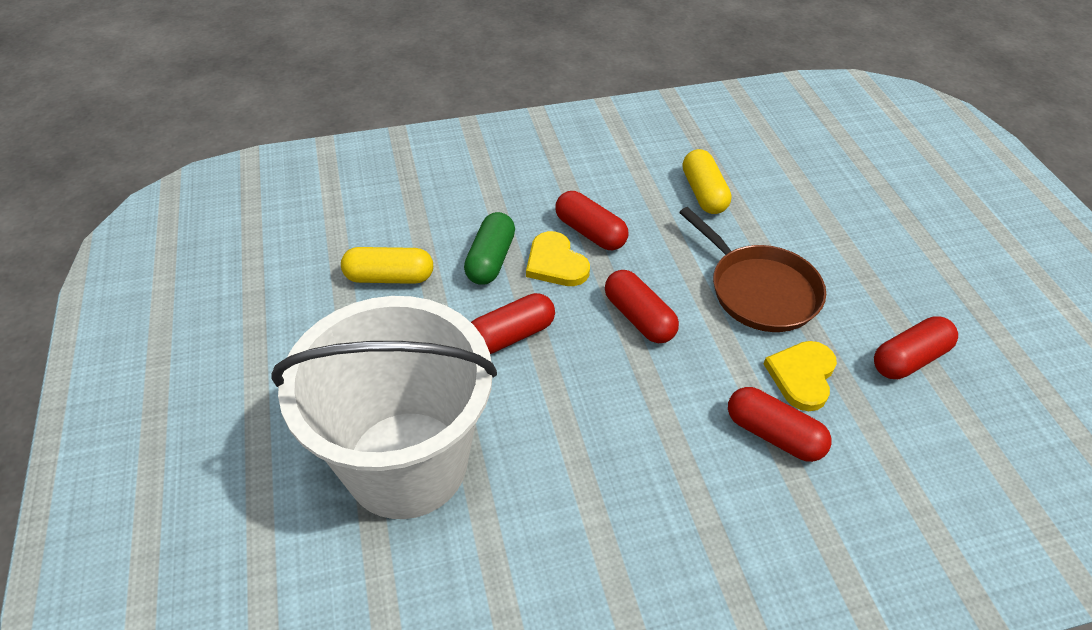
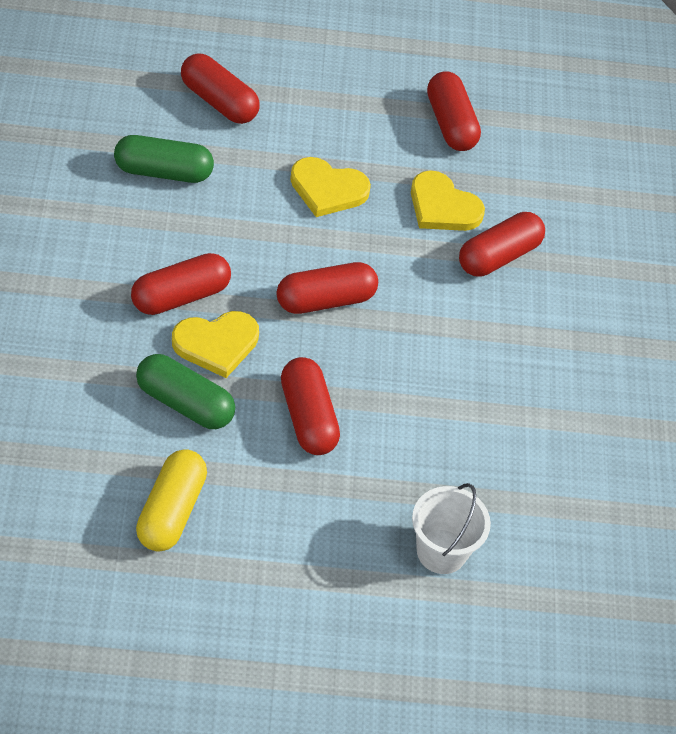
camera: 80 degrees left, 5 degrees up
white bucket [271,296,497,519] -> white bucket [412,483,491,574], size x0.40
brown pan [679,207,826,332] -> yellow heart [290,157,371,217]
yellow capsule [683,149,732,214] -> green capsule [114,135,214,183]
none -> red capsule [181,53,259,124]

